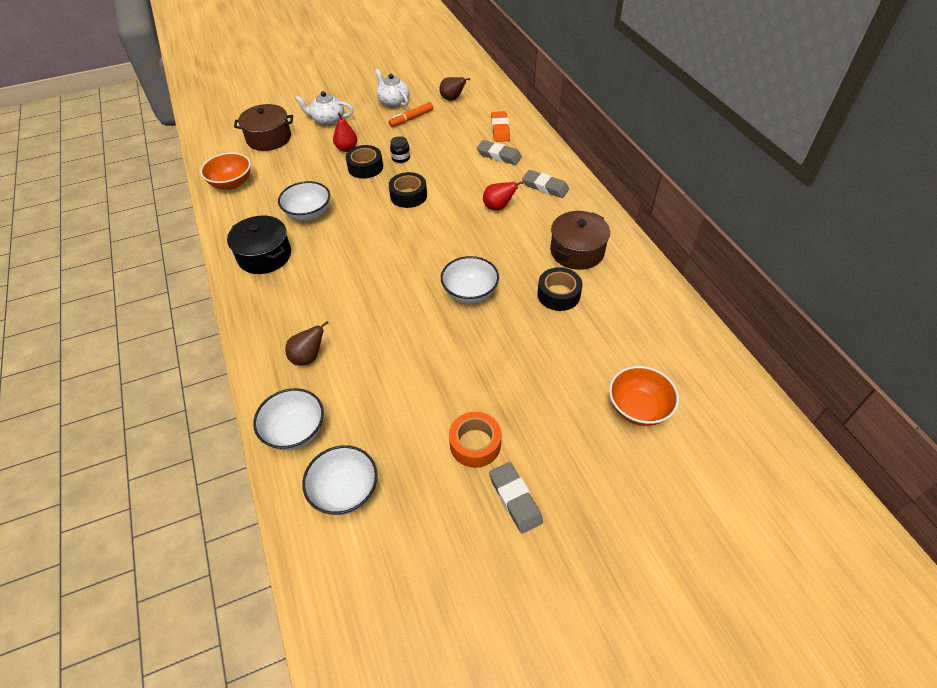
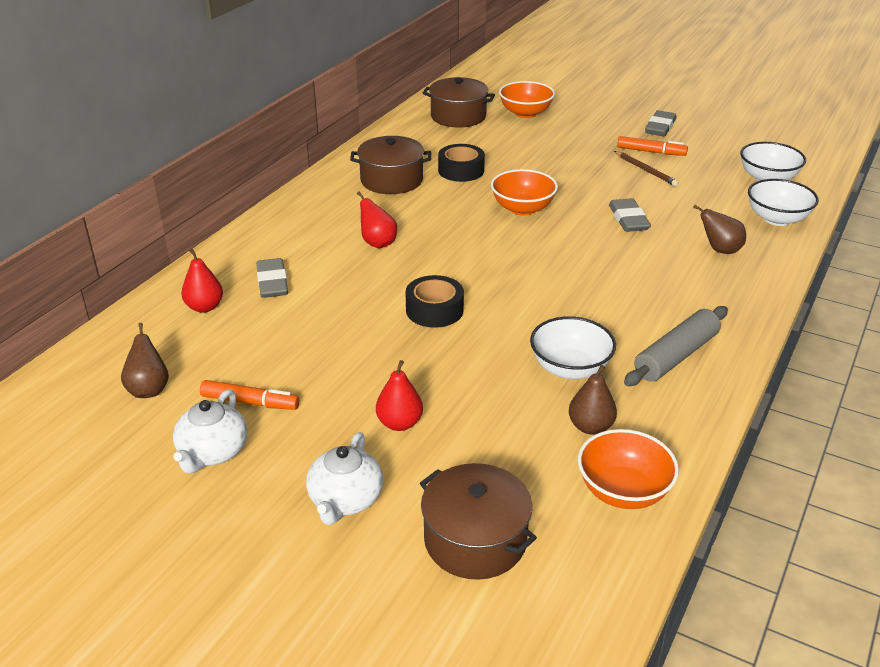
camera: 130 degrees left, 15 degrees down
black pot [227,216,291,274] -> grey rolling pin [624,306,728,386]
white teapot [295,91,353,126] -> white teapot turned 45 degrees clockwise [306,432,383,525]
black tape [346,145,383,179] -> none
black jar [390,136,410,163] -> none
white bowl [441,256,499,304] -> orange bowl [491,169,558,216]
orange tape [449,412,502,468] -> orange marker [617,136,688,156]
orange eraser [491,111,510,142] -> red pear [181,249,223,313]
grey eraser [522,170,569,198] -> grey eraser moved to [609,198,651,232]
none -> brown pot [423,77,495,128]
none -> brown pear [569,365,617,435]
none -> brown pencil [614,151,679,186]

